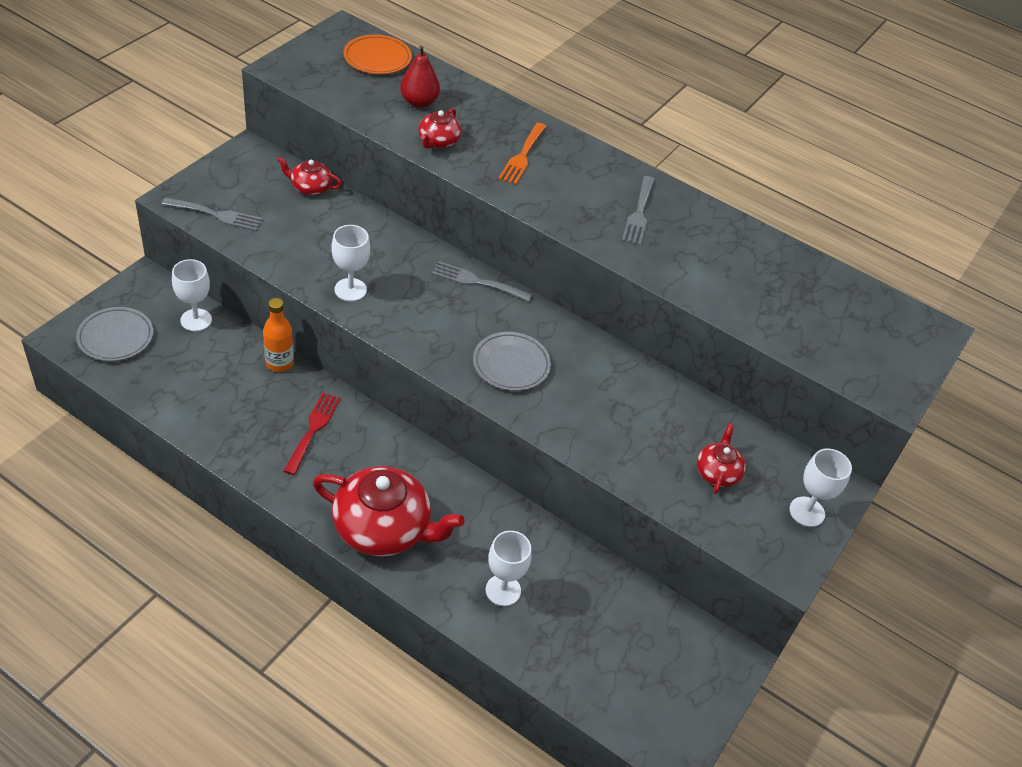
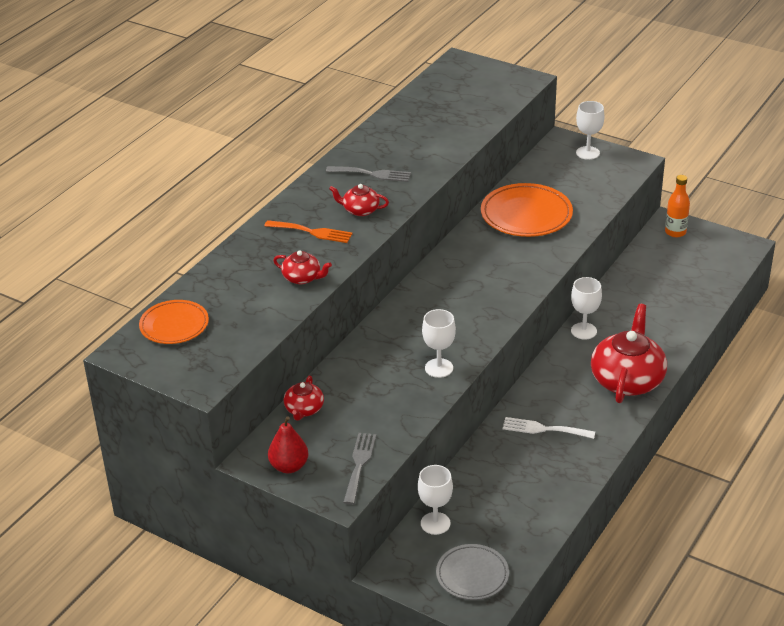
camera: 85 degrees left, 10 degrees down
orange bottle [263,298,294,372] -> orange bottle moved to [665,175,690,237]
red fork [284,393,341,475] -> white fork [503,417,595,439]
red pear [400,46,440,108] -> red pear moved to [268,416,308,473]
grey fork [432,261,533,302] -> none
grey plate [473,332,551,391] -> none
white goblet [486,531,532,606] -> white goblet moved to [571,277,602,340]
red teapot [697,423,746,494] -> red teapot moved to [329,184,389,216]
none -> orange plate [481,183,573,237]

